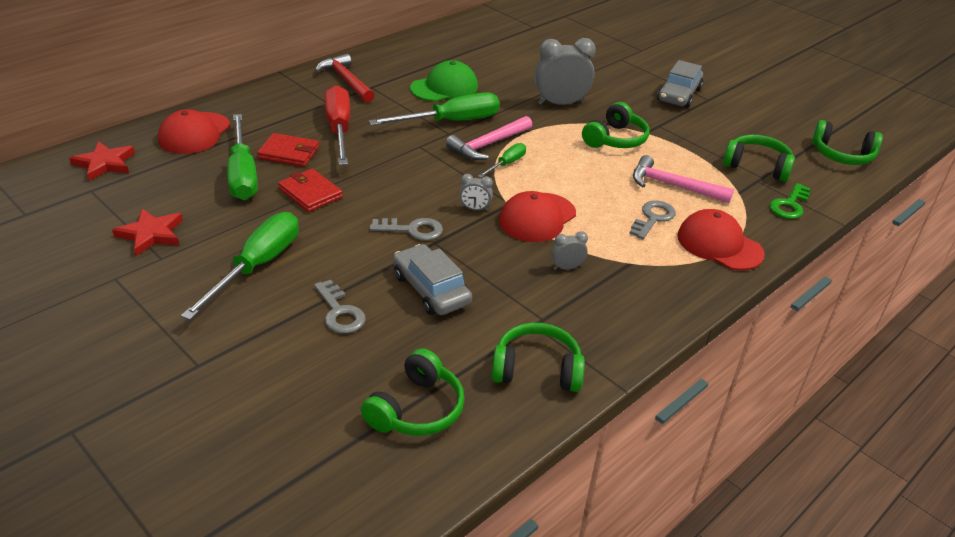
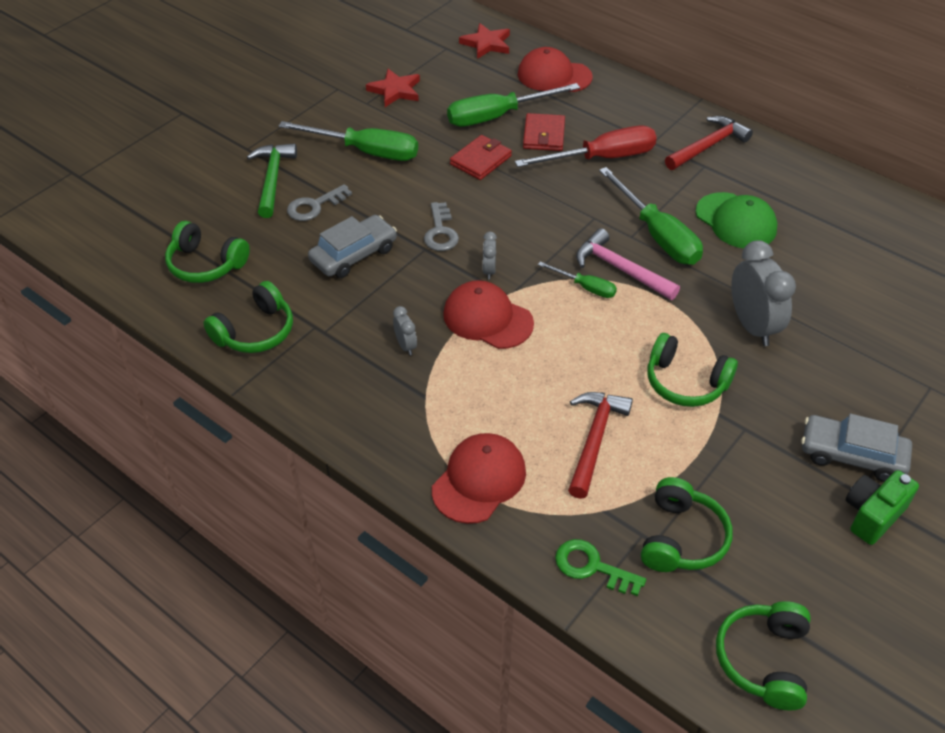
camera: 85 degrees right, 10 degrees up
green headphones [491,323,585,392] -> green headphones turned 45 degrees clockwise [203,281,293,353]
grey key [629,200,676,239] -> none
pink hammer [633,155,734,203] -> red hammer [568,392,633,499]
none -> green hammer [247,144,297,218]
none -> green camera [846,470,919,545]

